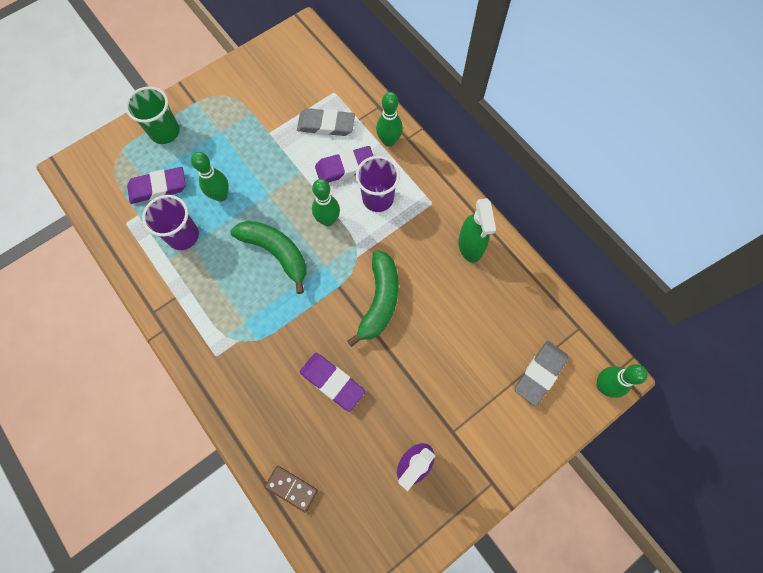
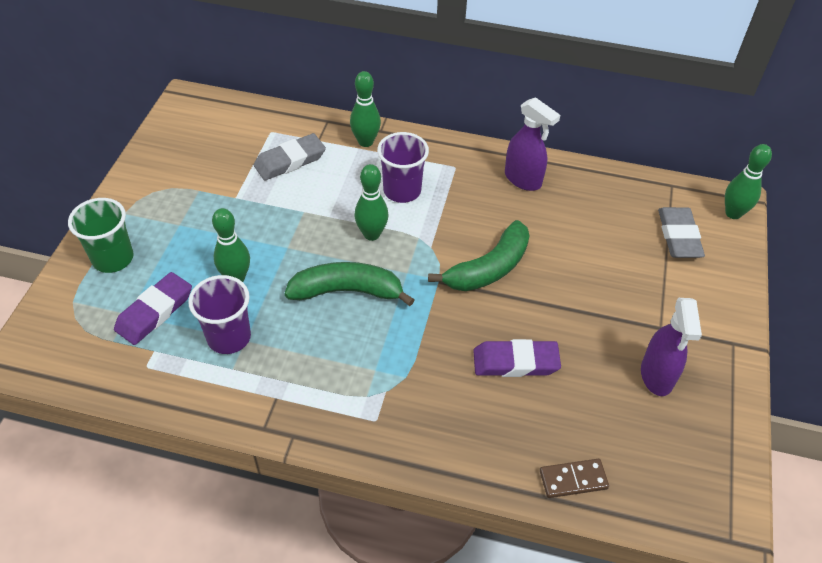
camera: 40 degrees left, 20 degrees down
purple eraser [315,146,373,183] -> none
green banana [347,250,399,347] -> green banana turned 75 degrees clockwise [428,220,529,291]
green spray bottle [458,198,496,263] -> purple spray bottle [505,97,560,191]

